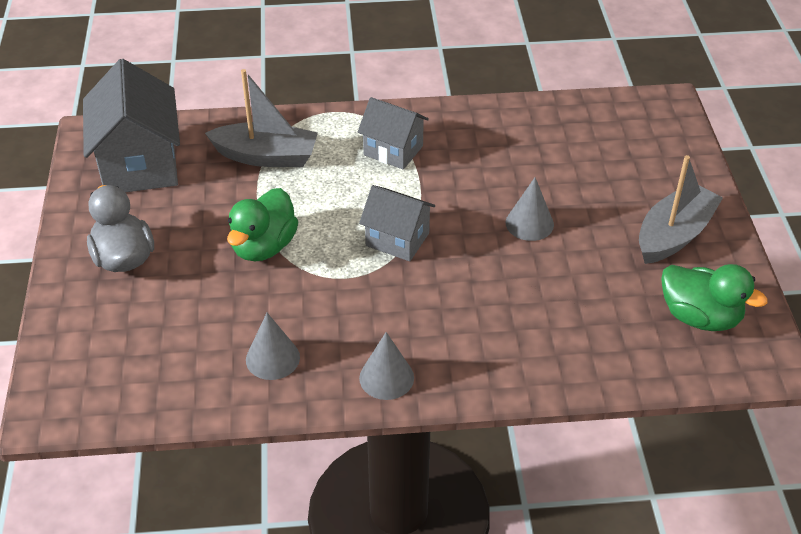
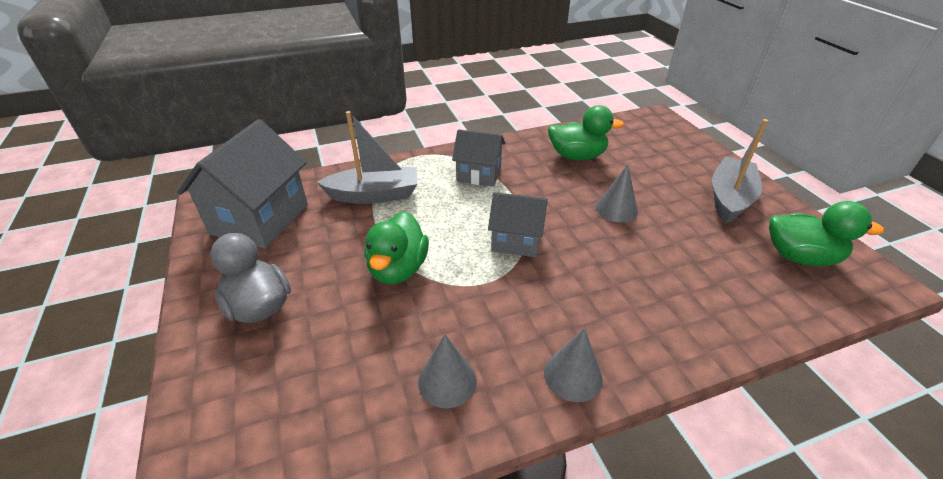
camera: 15 degrees left, 5 degrees down
grey house [83,59,180,192] -> grey house turned 45 degrees clockwise [177,119,308,249]
none -> green duck [548,105,624,160]

